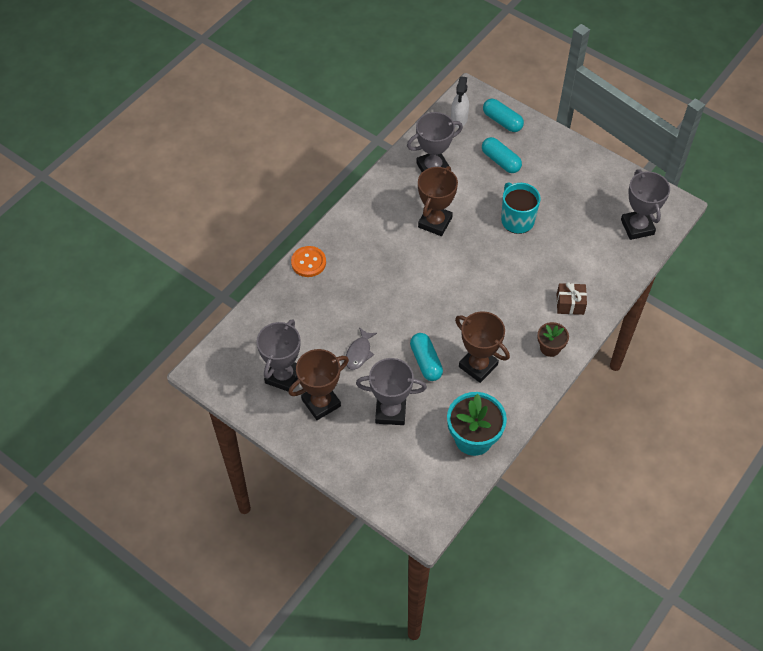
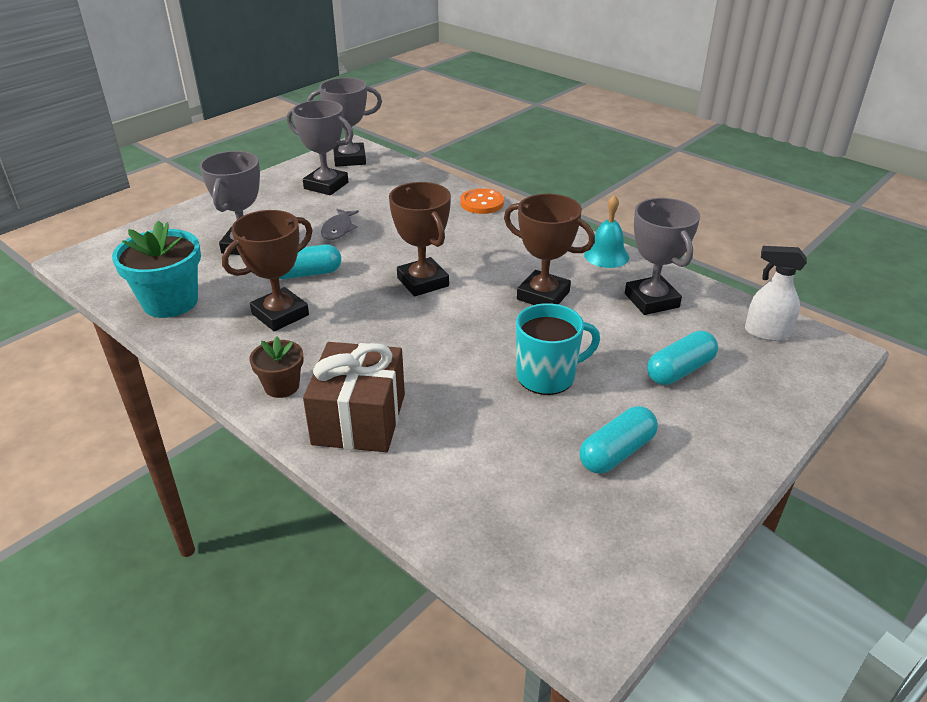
camera: 95 degrees right, 20 degrees down
brown trophy [288,349,349,420] -> brown trophy moved to [389,182,451,297]
grey fish [346,327,377,370] -> grey fish turned 105 degrees counterclockwise [321,208,359,240]
turquoise capsule [483,99,524,132] -> turquoise capsule moved to [580,406,658,474]
brown gift [557,282,587,315] -> brown gift [303,342,405,452], size x1.80
grey trophy [621,169,670,240] -> grey trophy moved to [307,78,382,167]
none -> turquoise bell [584,195,629,268]

